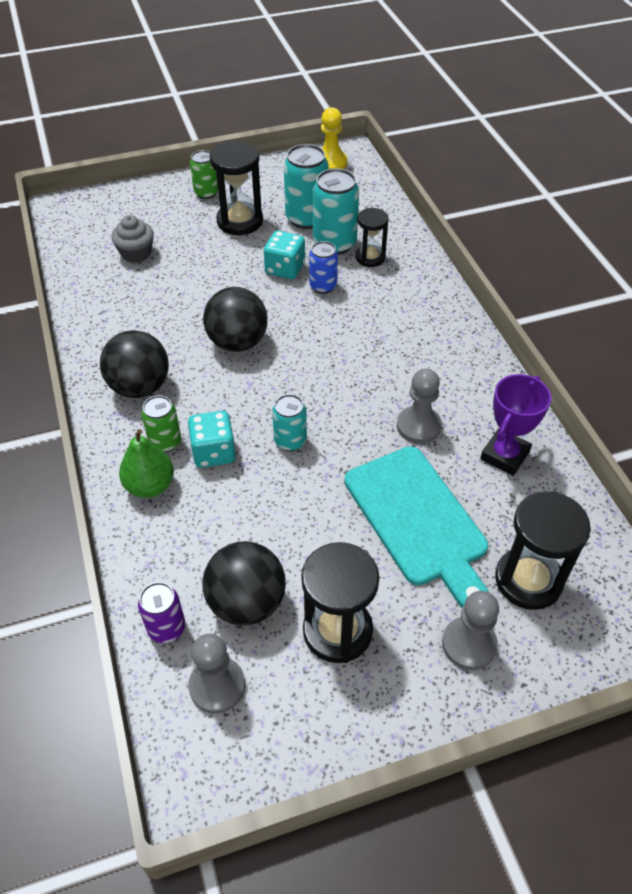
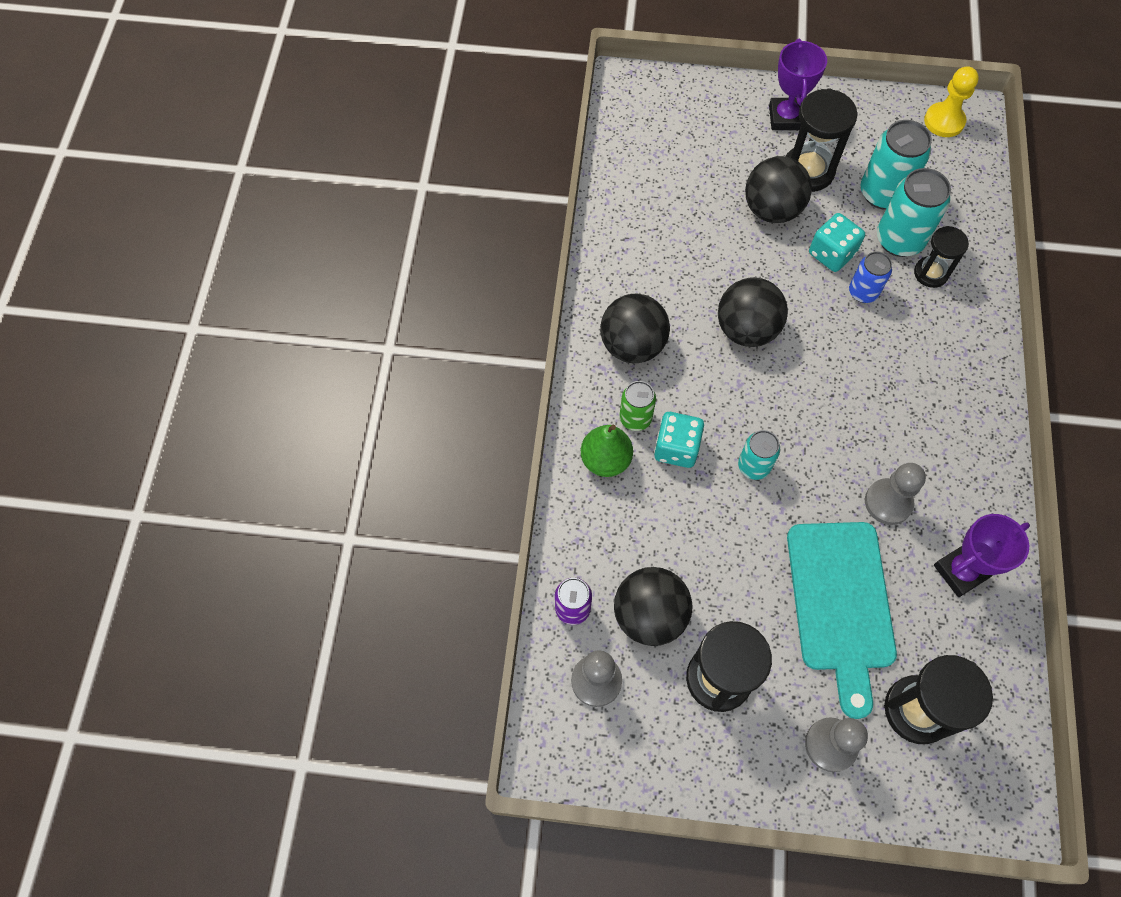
camera: 25 degrees right, 15 degrees up
grey cupcake [111,215,154,263] -> none
green can [190,150,218,199] -> purple trophy [769,39,827,130]
none -> black ball [745,156,812,223]

